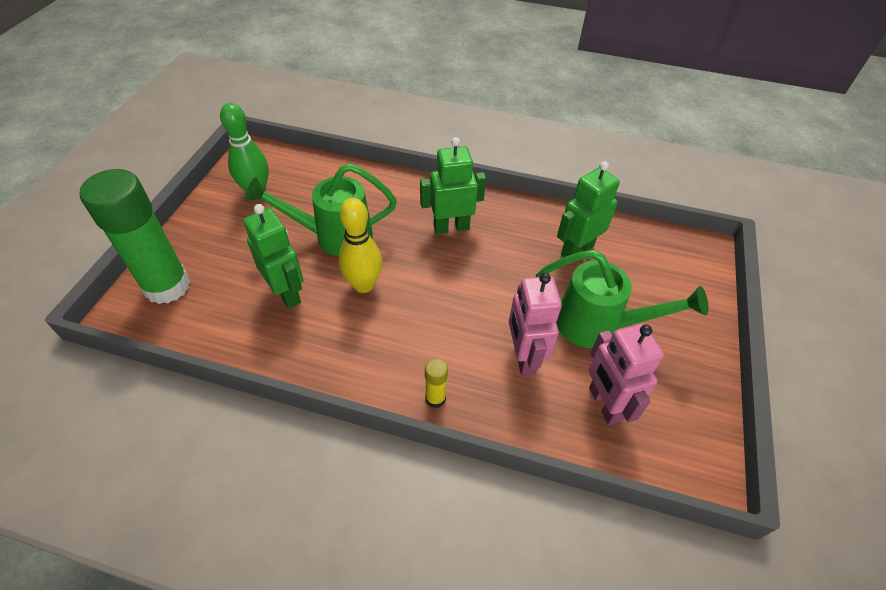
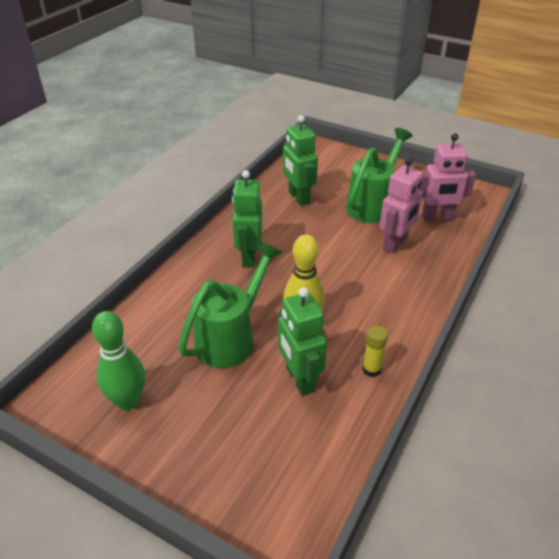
camera: 75 degrees left, 10 degrees down
green glue stick [80,169,191,304] -> none
green robot [243,204,304,309] -> green robot turned 90 degrees counterclockwise [278,287,327,396]
green watering can [245,164,397,256] -> green watering can turned 150 degrees counterclockwise [178,241,283,368]
yellow glue stick [425,358,448,408] -> yellow glue stick moved to [363,326,388,377]
pink robot [509,273,562,375] -> pink robot turned 60 degrees counterclockwise [379,158,423,253]

